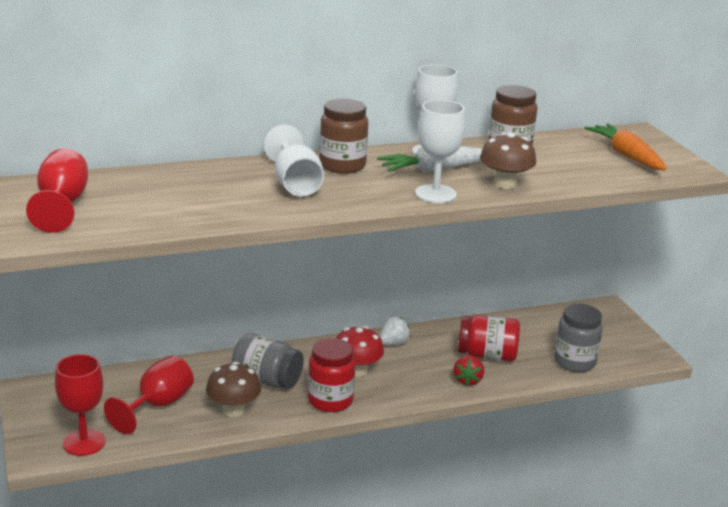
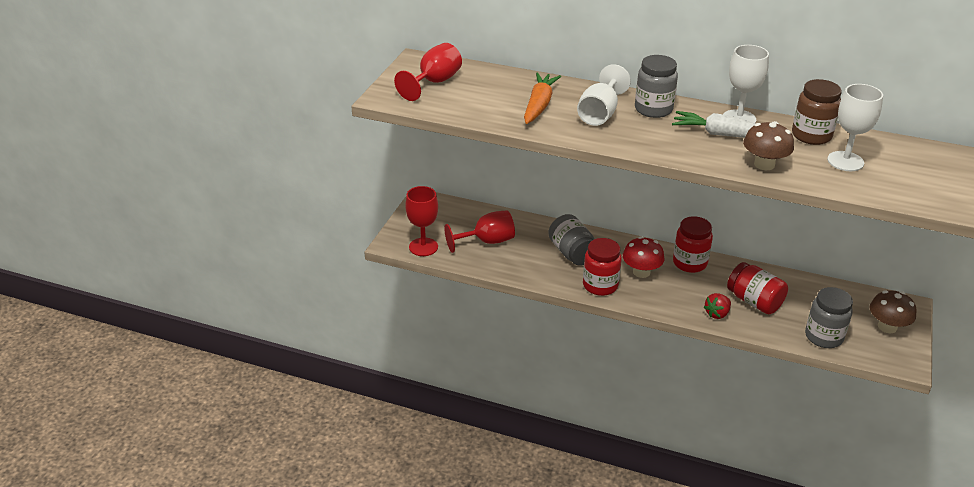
camera: 40 degrees right, 10 degrees up
brown mushroom [206,362,261,417] -> brown mushroom moved to [870,290,917,333]
brown jar [320,99,368,174] -> grey jar [635,55,678,118]
white strawberry [379,317,411,345] -> red jar [673,216,713,273]
white goblet [415,100,465,203] -> white goblet moved to [827,84,883,171]
orange carrot [584,124,667,170] -> orange carrot moved to [524,73,561,124]

